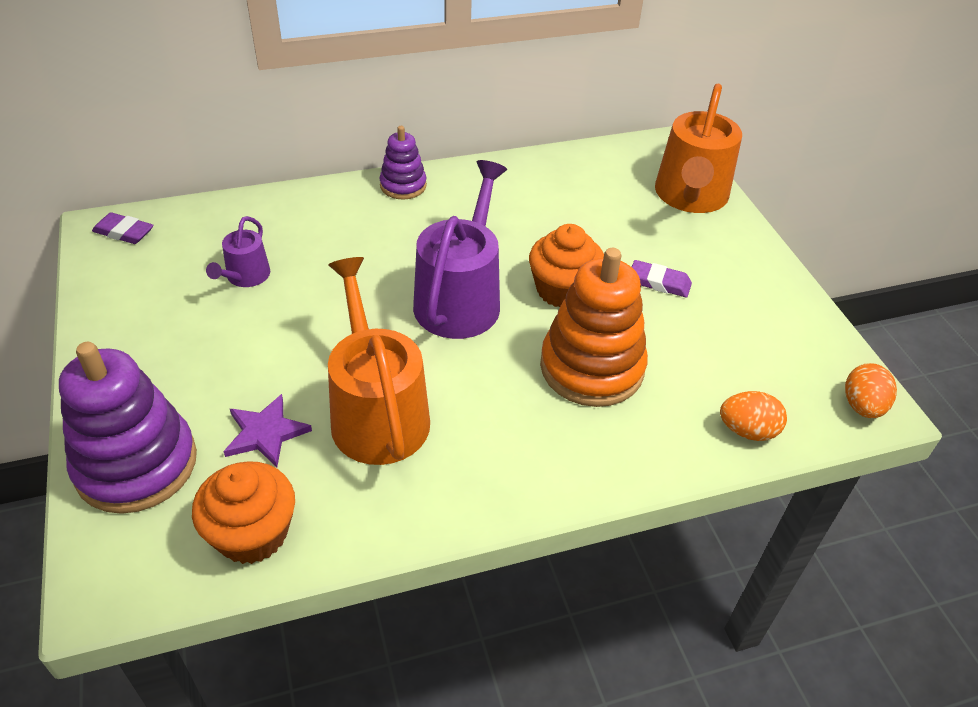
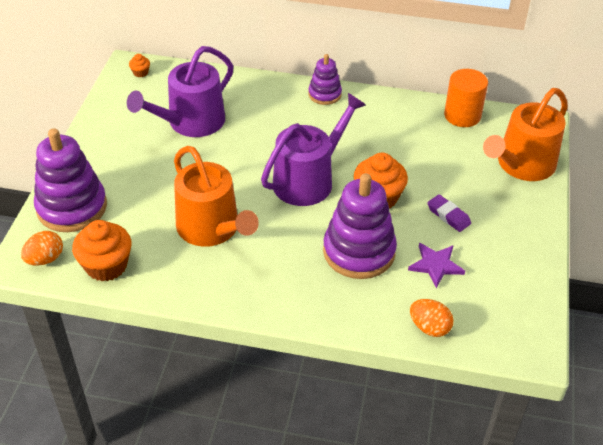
camera: 30 degrees right, 0 degrees up
purple eraser [92,212,154,244] -> orange cupcake [129,54,150,77]
purple watering can [206,216,270,287] -> purple watering can [127,46,233,137], size x1.98
purple star [223,394,312,467] -> purple star moved to [408,243,465,288]
orange watering can [328,257,430,465] -> orange watering can turned 135 degrees clockwise [174,146,259,247]
orange stacking toy [540,248,648,407] -> purple stacking toy [323,173,397,279]
orange egg [845,363,897,418] -> orange egg moved to [21,231,63,266]
none -> orange cylinder [444,69,488,127]

